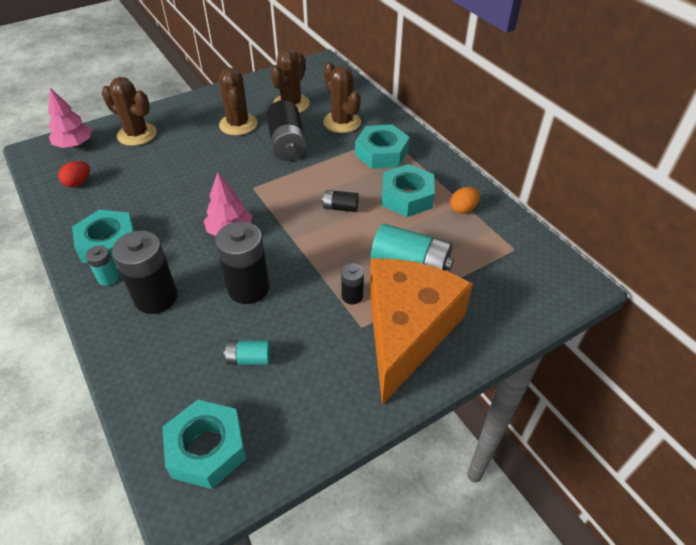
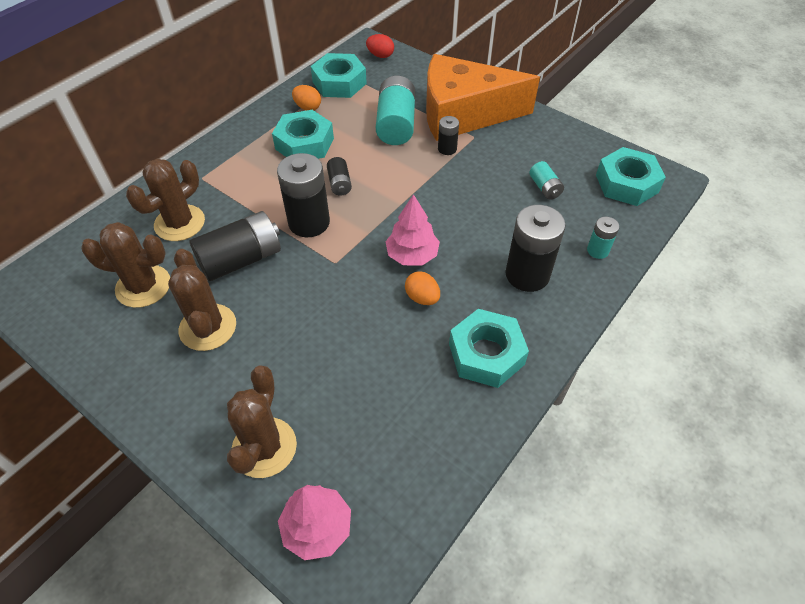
camera: 110 degrees left, 5 degrees up
red egg [58,161,90,188] -> red egg moved to [366,34,394,58]
turquoise battery [86,245,119,286] -> turquoise battery moved to [587,217,619,259]
black battery [215,221,270,304] -> black battery moved to [277,153,330,237]
brown cactus [219,68,257,135] -> brown cactus turned 75 degrees counterclockwise [168,249,236,351]
turquoise nut [355,124,410,169] -> turquoise nut moved to [311,53,367,98]
none -> orange egg [405,271,440,305]

